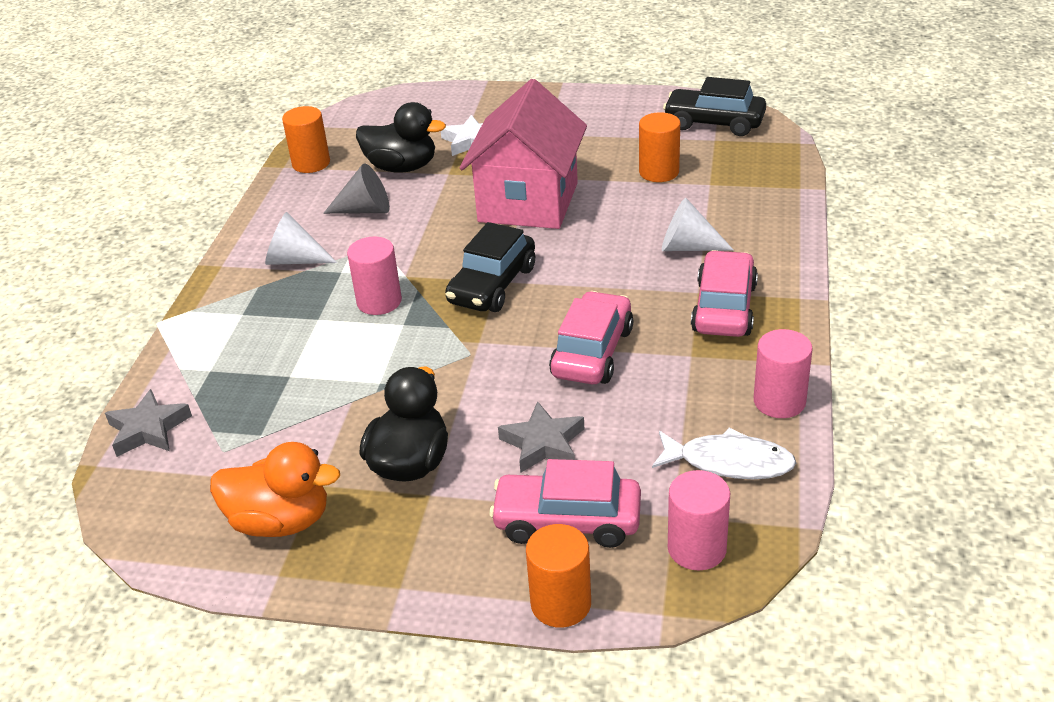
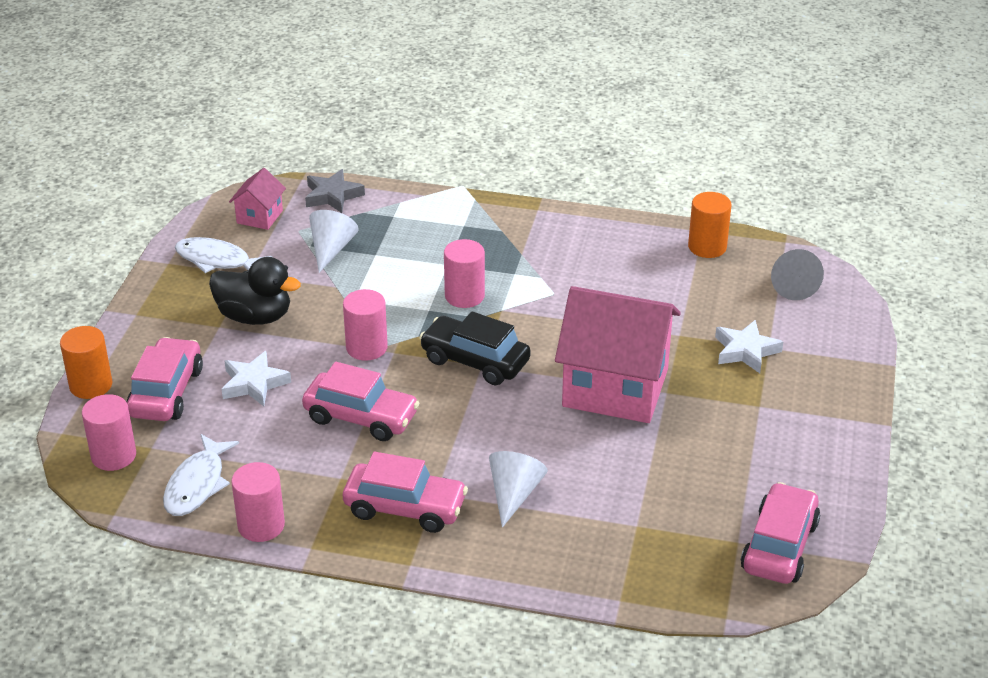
camera: 90 degrees right, 0 degrees up
orange duck [210,442,340,537] -> white fish [175,237,273,273]
white cone [265,212,337,265] -> white cone moved to [309,210,359,273]
grey cone [323,163,390,214] -> grey cone moved to [771,249,824,300]
black duck [356,102,446,173] -> none
grey star [498,401,584,473] -> white star [222,351,291,406]
orange cylinder [639,112,680,182] -> none
black car [663,77,766,136] -> pink car [741,482,820,584]
none -> pink house [229,168,286,230]
none -> pink cylinder [343,289,388,361]

